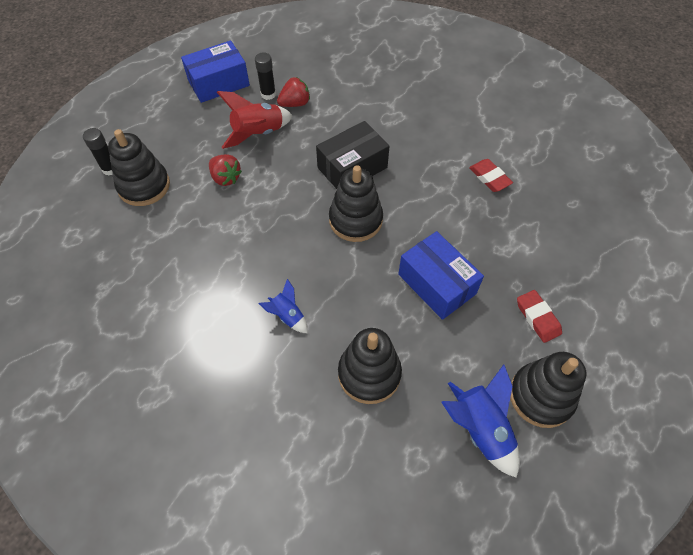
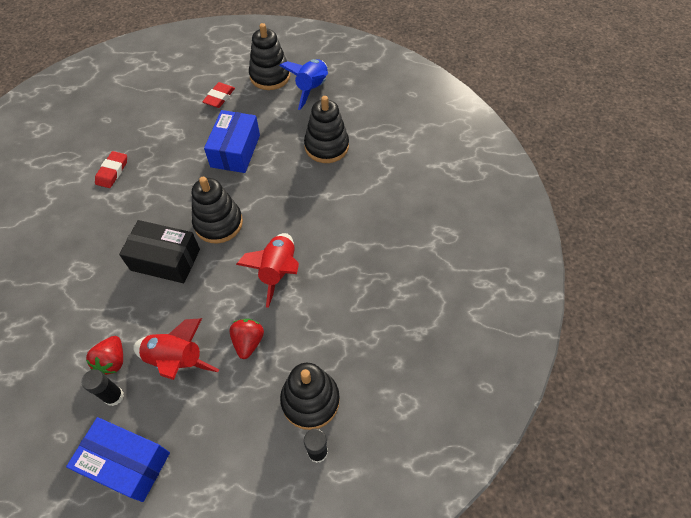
camera: 130 degrees left, 0 degrees up
blue rocket [258,279,308,333] -> none
red strawberry [277,77,310,107] -> red strawberry turned 105 degrees counterclockwise [86,336,123,375]
none -> red rocket [236,233,299,308]

